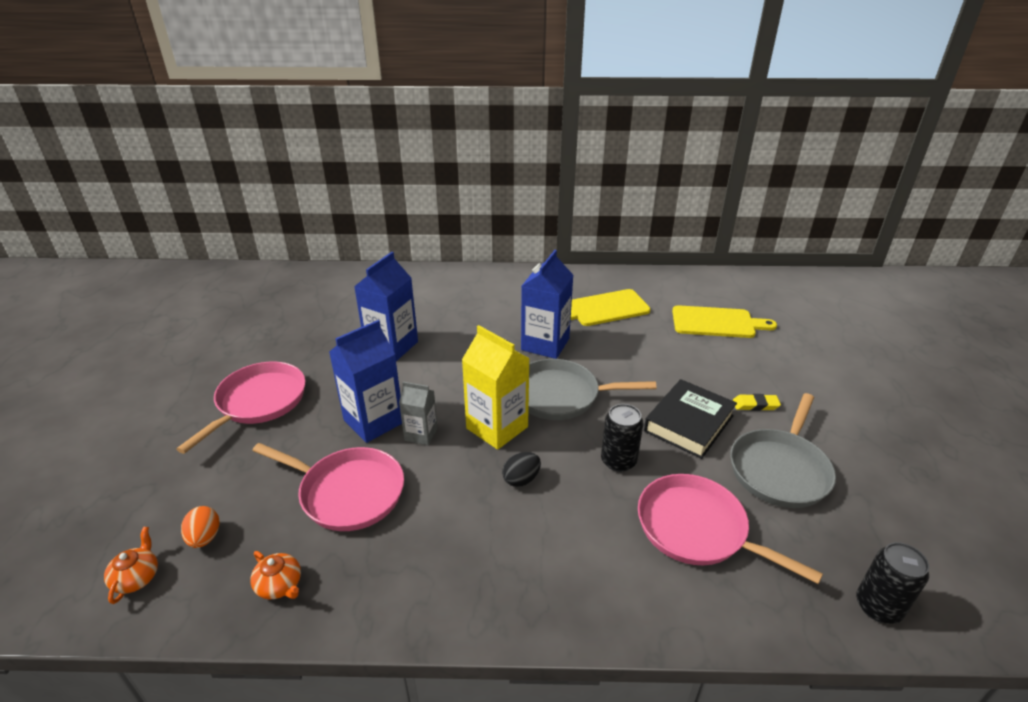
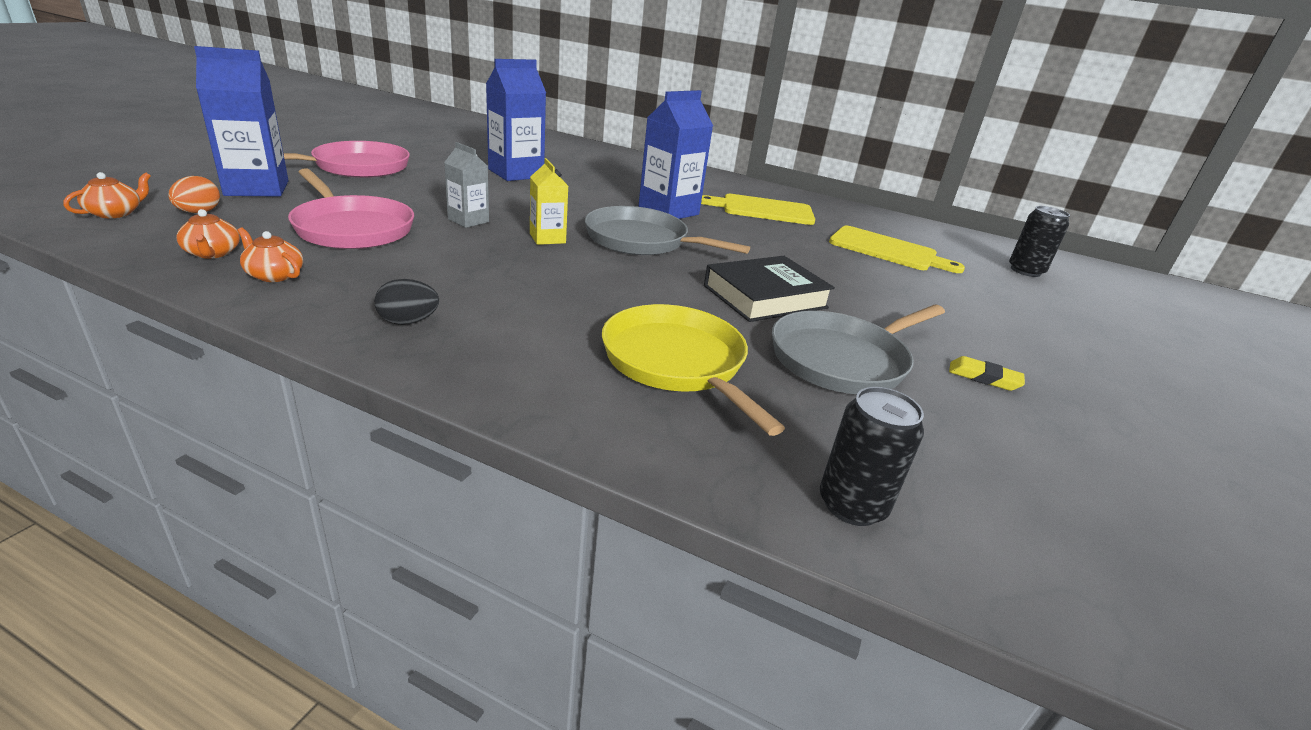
camera: 20 degrees right, 5 degrees down
blue carton [329,320,402,443] -> blue carton moved to [194,46,289,197]
yellow carton [462,325,530,450] -> yellow carton [530,158,568,245], size x0.57
black egg [502,452,541,487] -> black egg moved to [374,279,439,325]
black can [601,404,643,472] -> black can moved to [1009,206,1070,277]
pink pan [638,474,823,584] -> yellow pan [602,304,785,436]
yellow eraser [733,394,781,411] -> yellow eraser moved to [949,356,1025,391]
none -> orange teapot [237,227,303,282]

